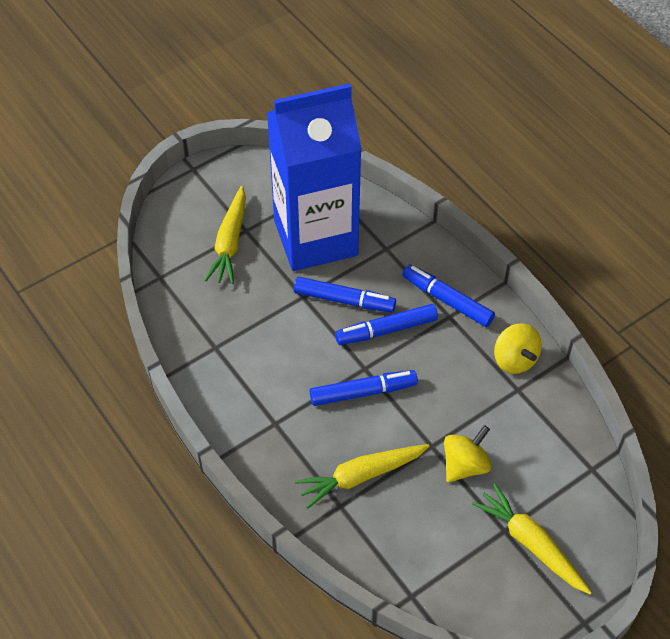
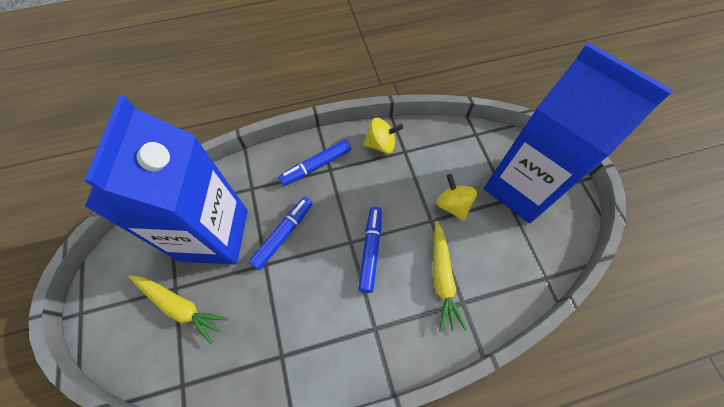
camera: 70 degrees left, 10 degrees up
blue marker [335,304,438,345] -> none
yellow carrot [472,483,592,594] -> blue carton [484,42,673,223]

